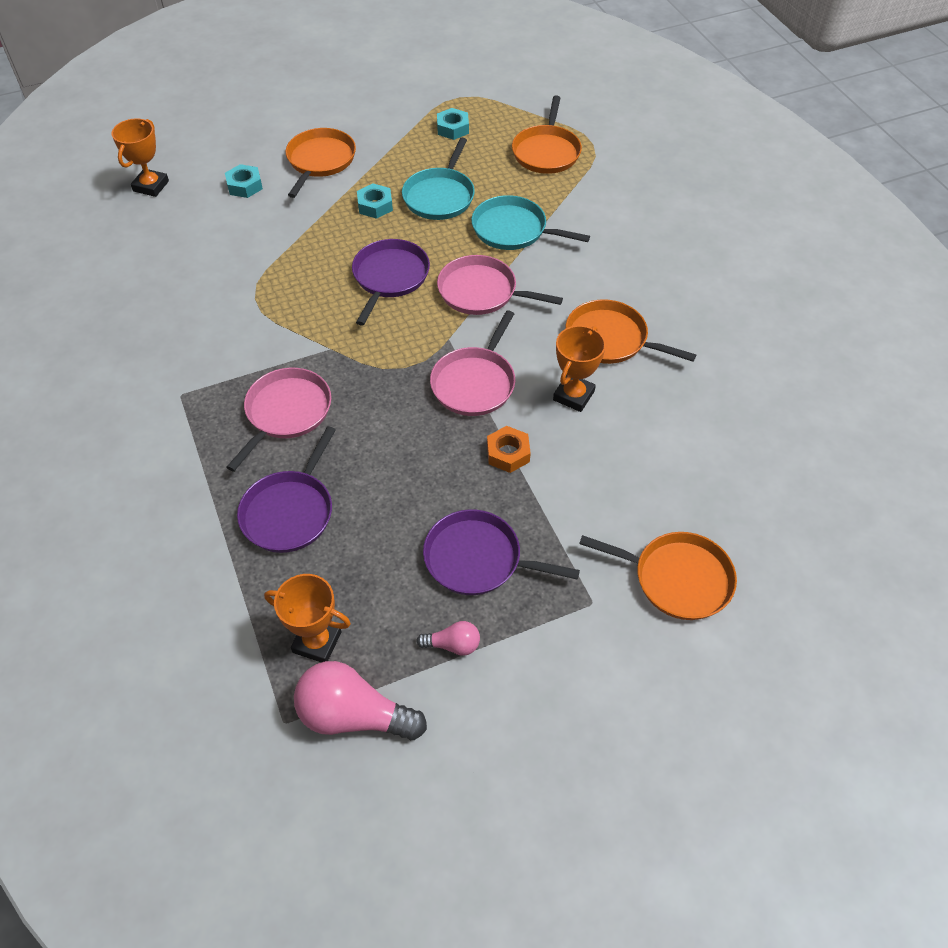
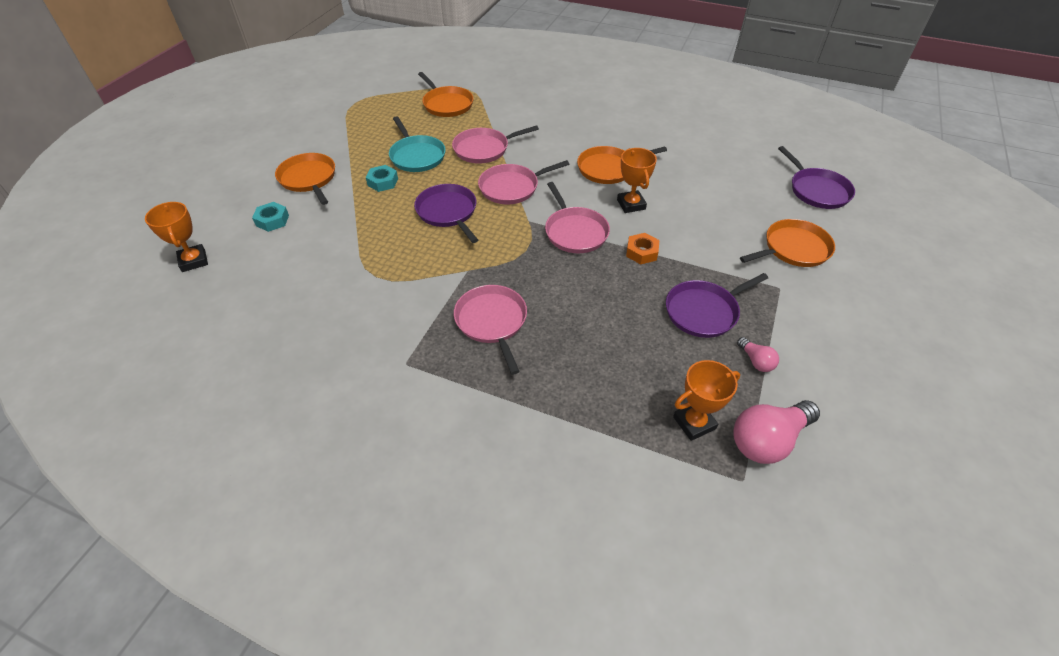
camera: 45 degrees left, 5 degrees down
purple pan [237,426,336,553] -> purple pan moved to [778,146,855,209]
pink light bulb [416,621,480,656] -> pink light bulb turned 105 degrees clockwise [737,337,779,372]
turquoise nut [437,108,469,140] -> none
turquoise pan [472,195,590,250] -> pink pan [452,125,539,164]

